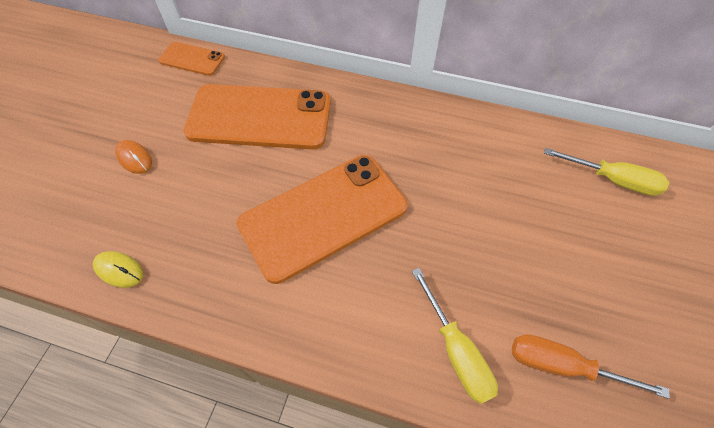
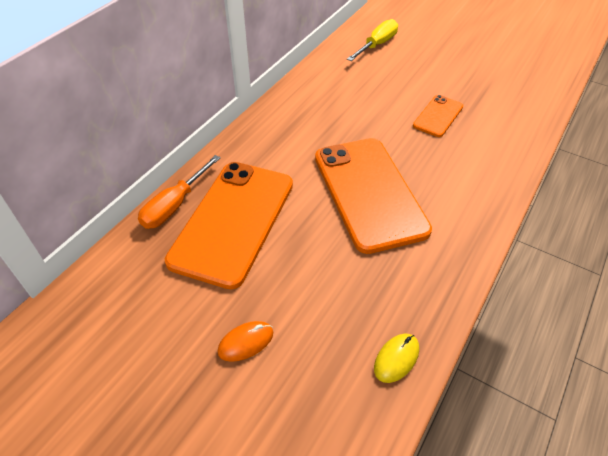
camera: 75 degrees left, 10 degrees down
orange phone [158,42,225,76] -> orange phone moved to [413,95,464,137]
yellow screwdriver [412,268,498,404] -> none
orange screwdriver [512,334,670,399] -> orange screwdriver moved to [138,155,221,229]

